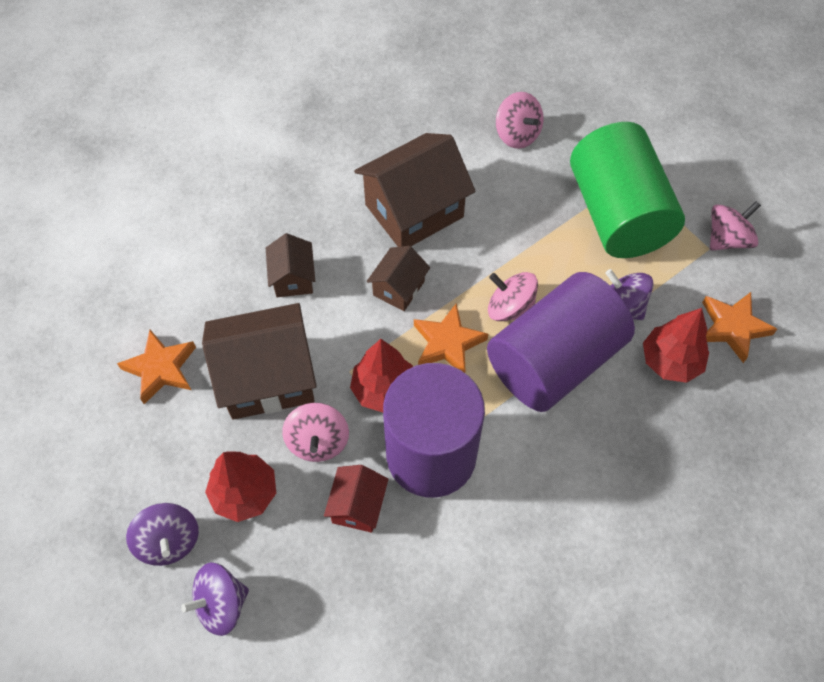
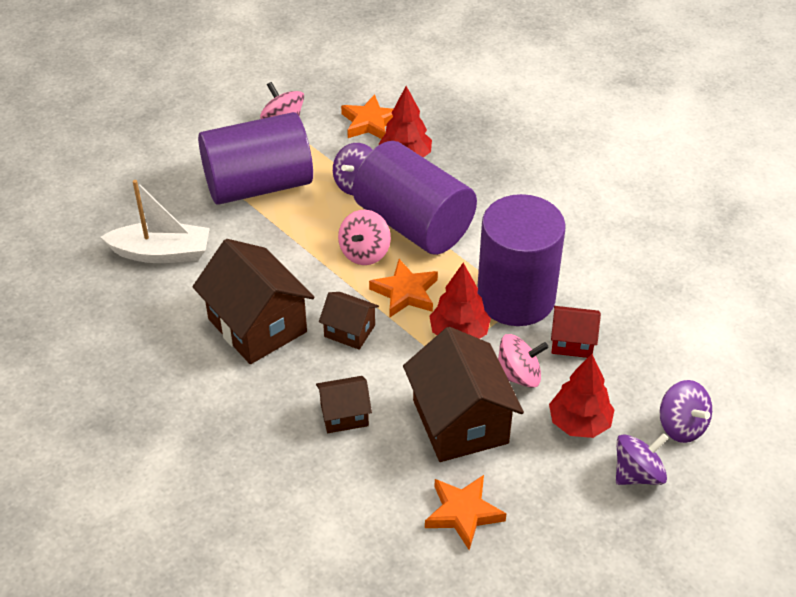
camera: 95 degrees left, 15 degrees down
pink spinning top [496,92,544,149] -> white boat [101,180,210,263]
green cylinder [570,122,685,258] -> purple cylinder [198,112,313,205]

